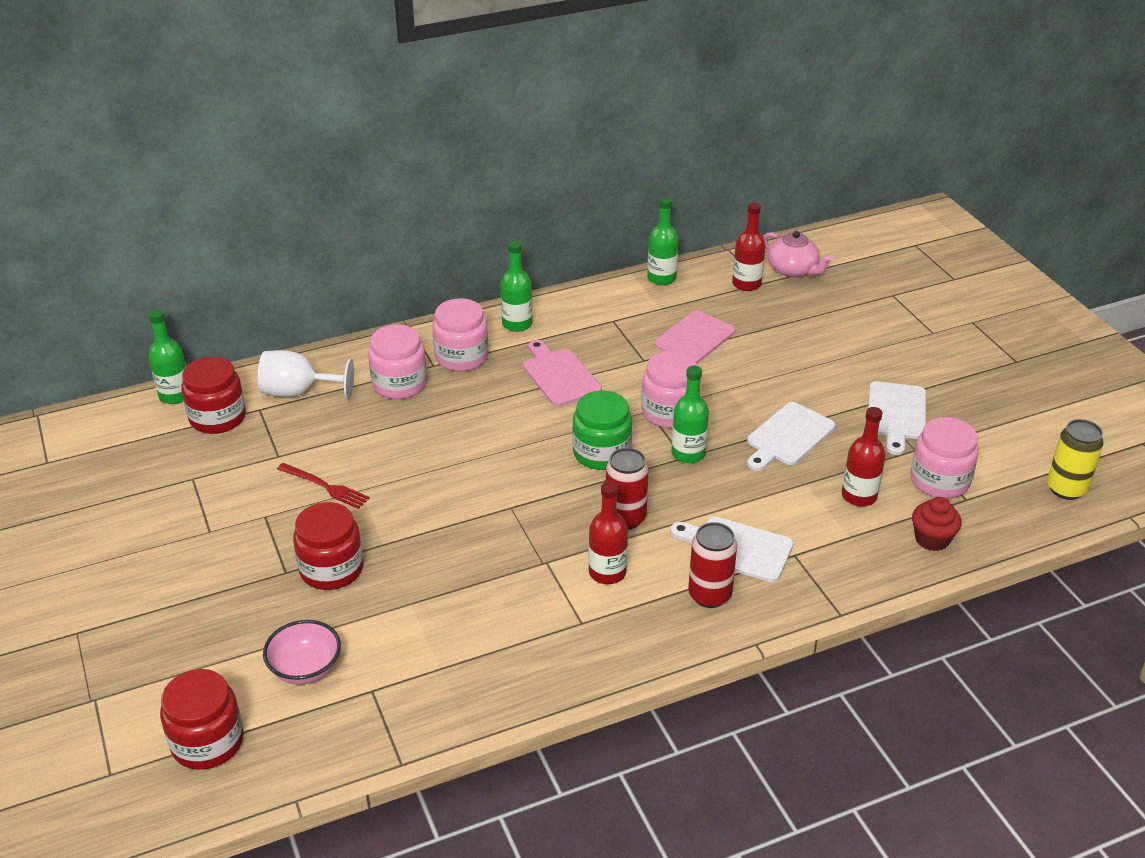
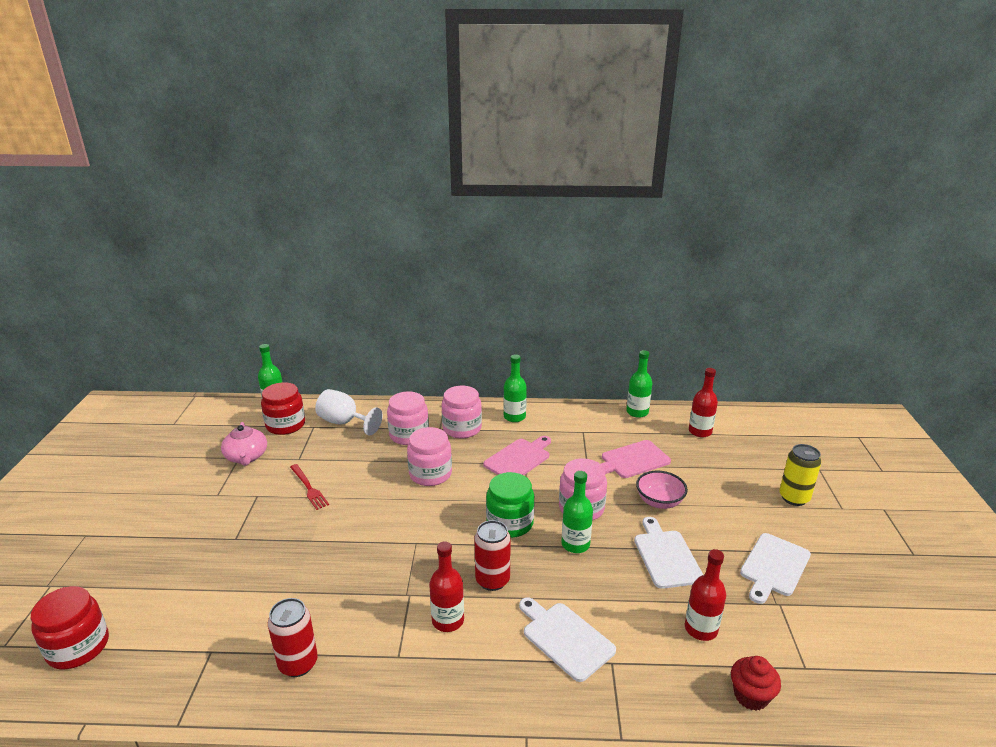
camera: 25 degrees right, 10 degrees down
pink bowl [263,620,341,685] -> pink bowl moved to [636,471,688,509]
red jar [293,502,363,590] -> none
pink cutting board [523,340,602,406] -> pink cutting board turned 45 degrees clockwise [483,436,551,475]
red can [688,522,737,608] -> red can moved to [268,598,318,677]
white cutting board [747,402,835,471] -> white cutting board turned 105 degrees clockwise [634,517,703,589]
pink teapot [763,231,833,277] -> pink teapot moved to [221,422,267,466]
pink jar [910,417,979,499] -> pink jar moved to [407,427,452,486]
yellow can [1047,419,1104,500] -> yellow can moved to [779,444,821,506]

